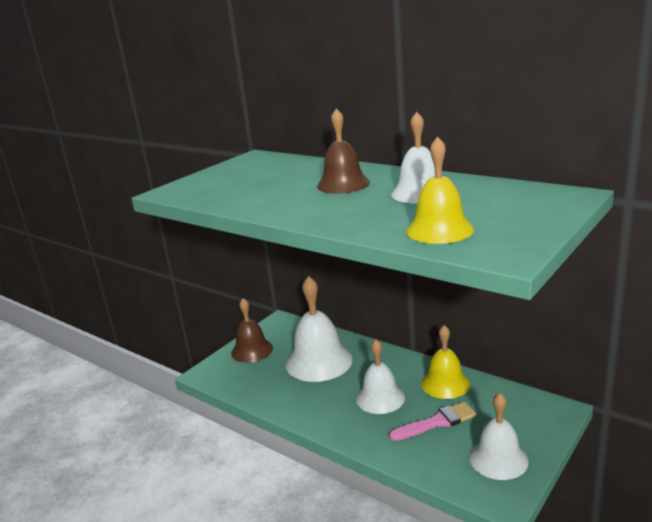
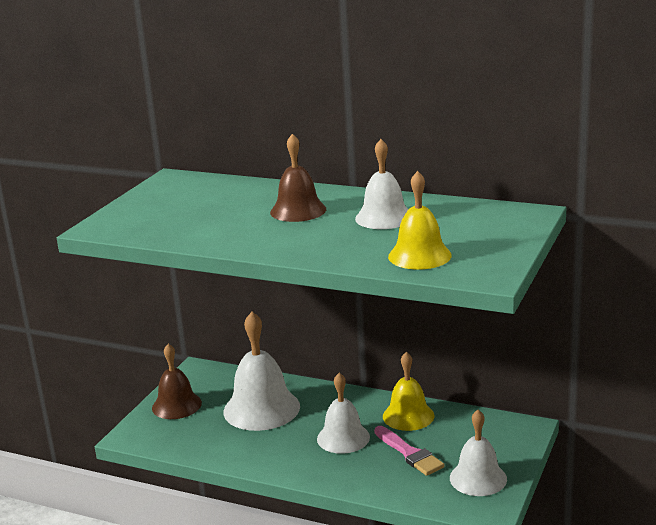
camera: 15 degrees left, 0 degrees up
pink brush [389,402,477,441] -> pink brush turned 90 degrees clockwise [374,426,445,476]

